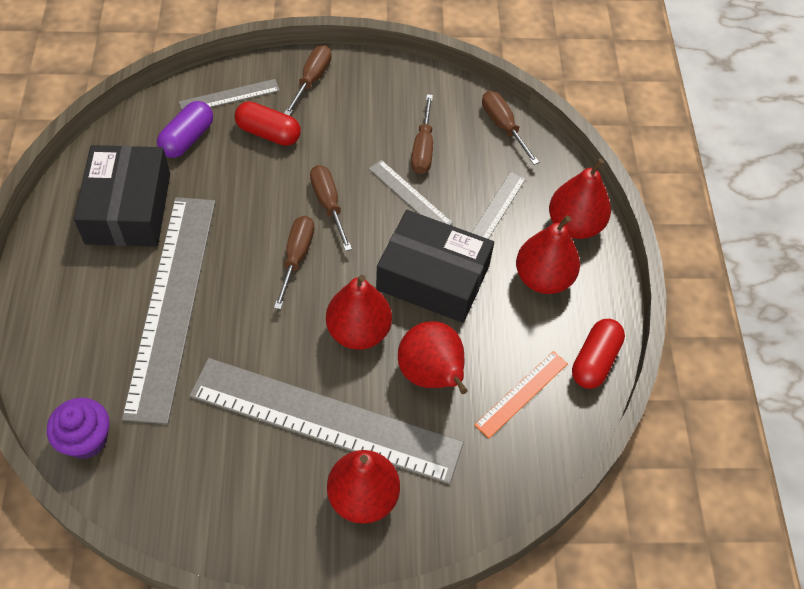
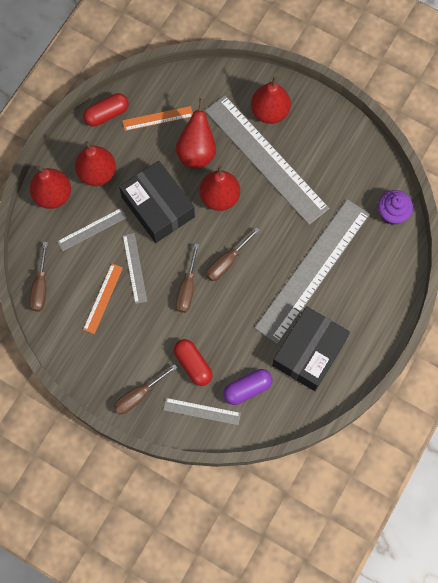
camera: 145 degrees left, 15 degrees up
brown screwdriver [411,94,433,174] -> orange ruler [83,264,123,334]

